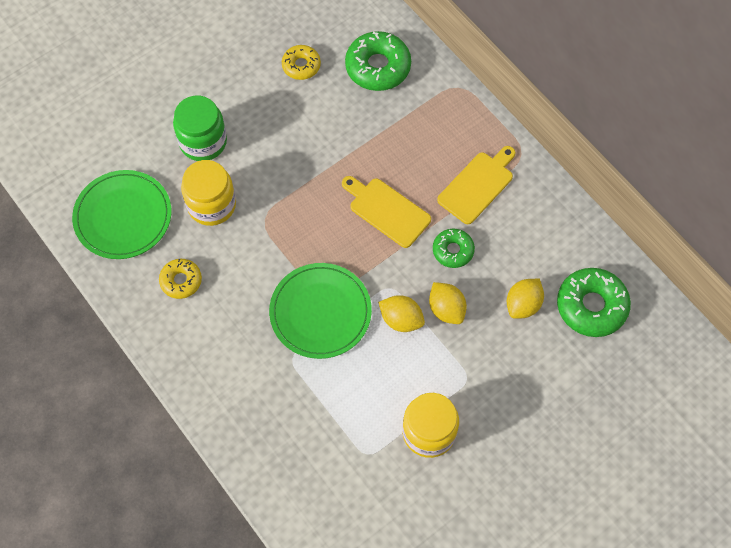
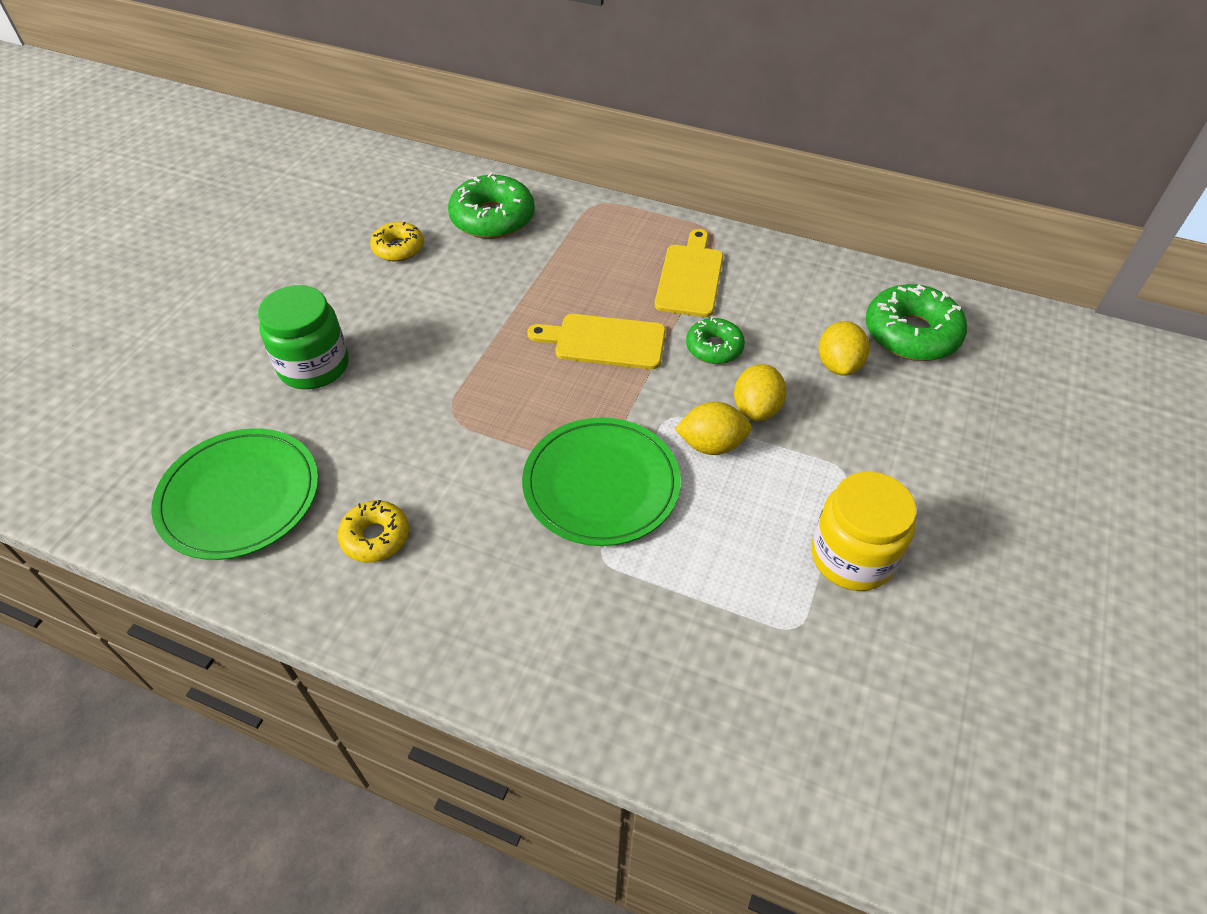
camera: 30 degrees left, 15 degrees down
yellow jar [181,160,236,226] -> none
yellow lemon [429,282,467,324] -> yellow lemon turned 75 degrees clockwise [734,364,787,421]

